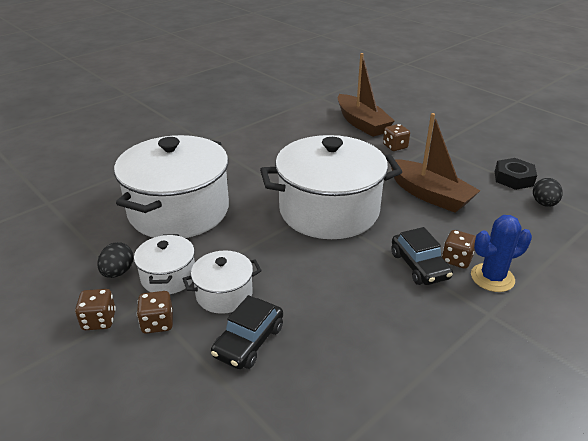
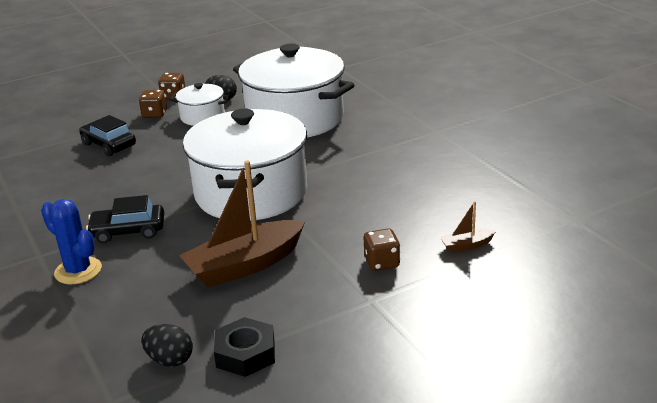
camera: 105 degrees right, 5 degrees down
white pot [183,250,262,314] -> none
brown boat [338,53,395,137] -> brown boat [440,201,496,252], size x0.44
brown dice [442,230,476,269] -> none
blue cactus [471,215,532,292] -> blue cactus turned 45 degrees counterclockwise [41,199,102,284]

